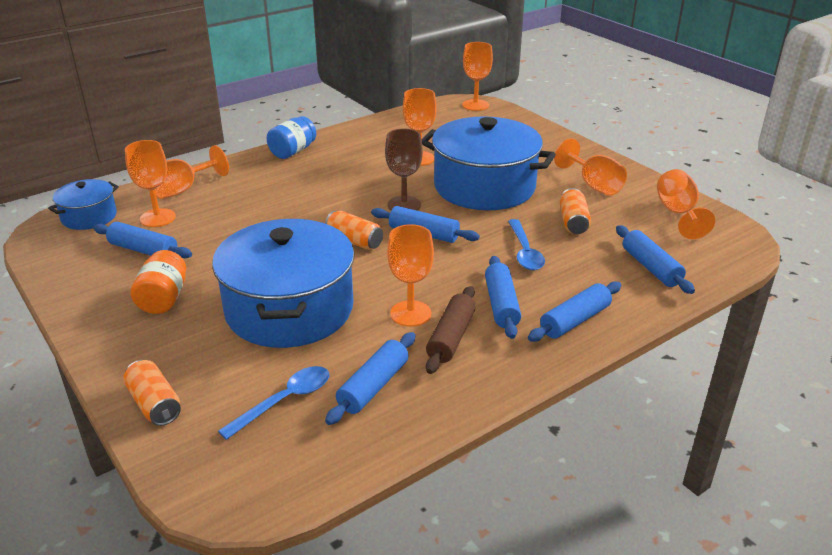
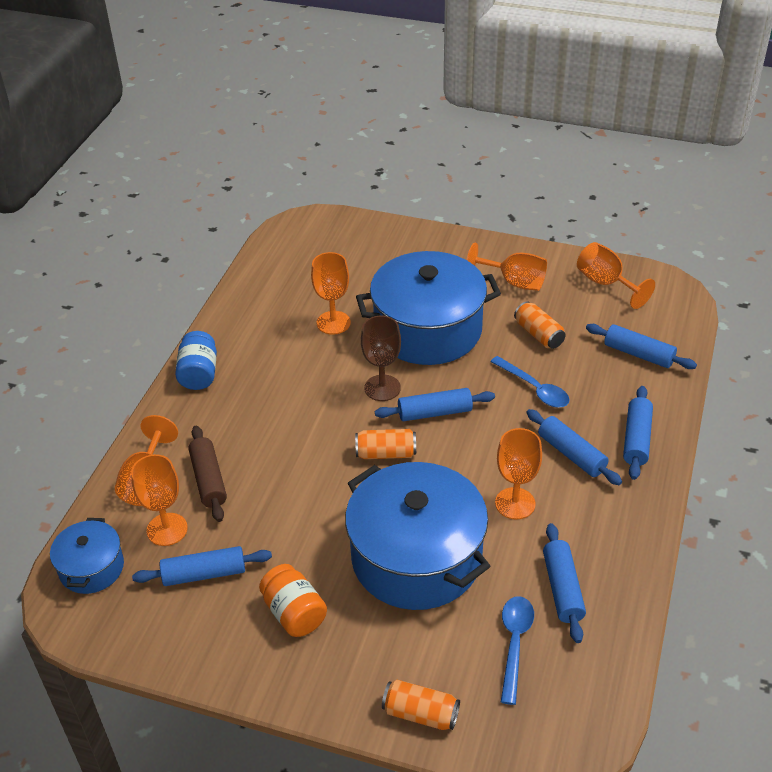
camera: 35 degrees left, 10 degrees up
brown rolling pin [426,286,476,374] -> brown rolling pin moved to [188,426,227,522]
orange goblet [462,42,493,111] -> none

